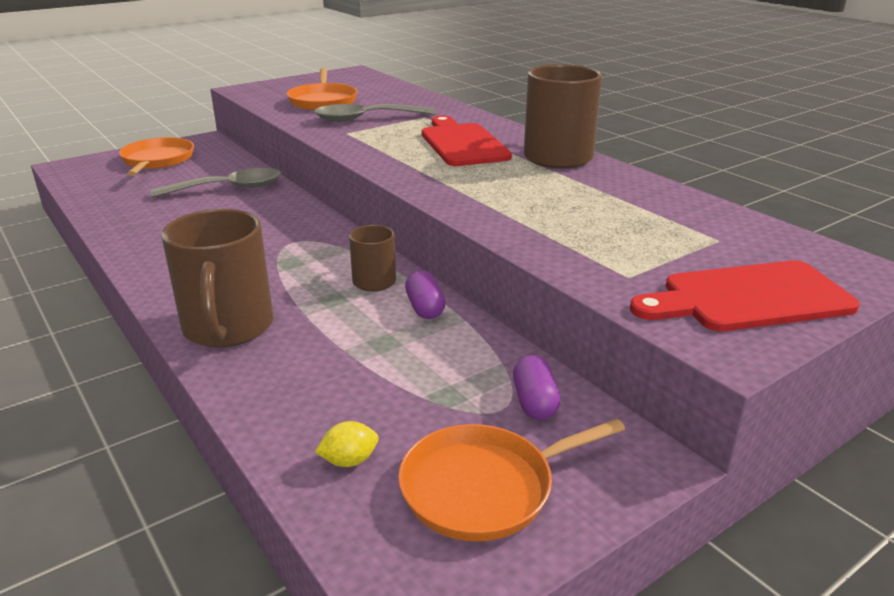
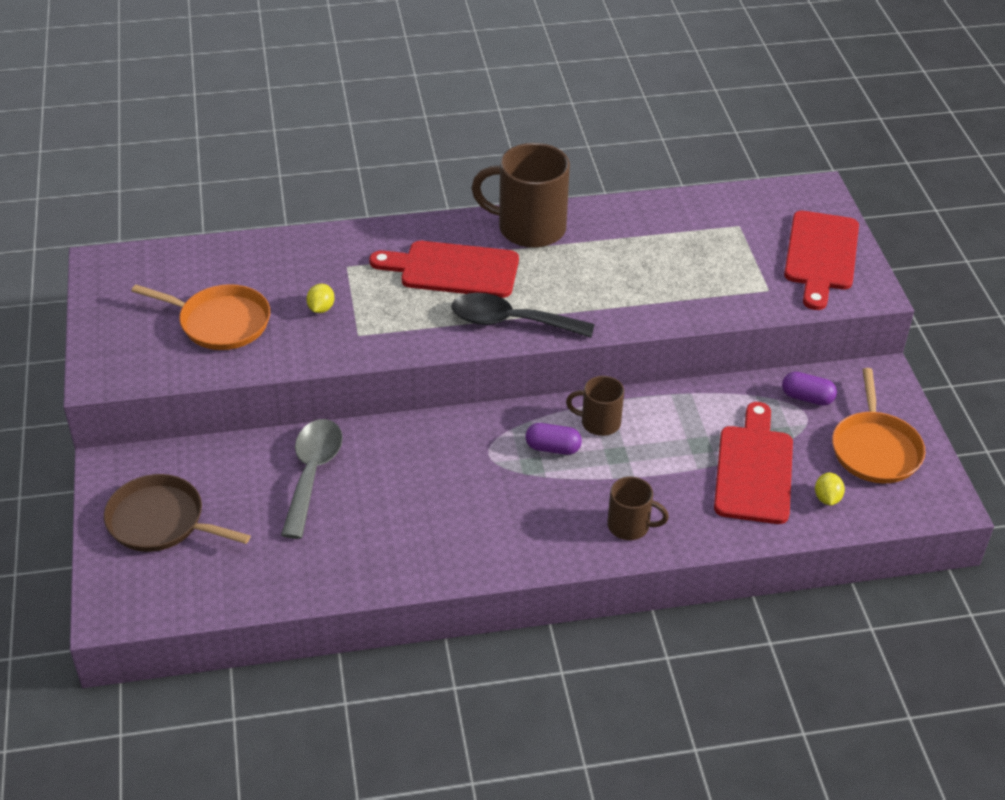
camera: 65 degrees left, 15 degrees up
orange pan [119,137,194,176] -> brown pan [104,474,251,552]
brown mug [161,209,274,347] -> brown mug [607,477,669,540], size x0.54
grey spoon [314,104,436,122] -> yellow lemon [306,284,334,313]
purple capsule [405,271,446,319] -> purple capsule moved to [526,423,582,455]
none -> black spoon [452,293,595,338]
none -> red cutting board [714,402,793,524]

